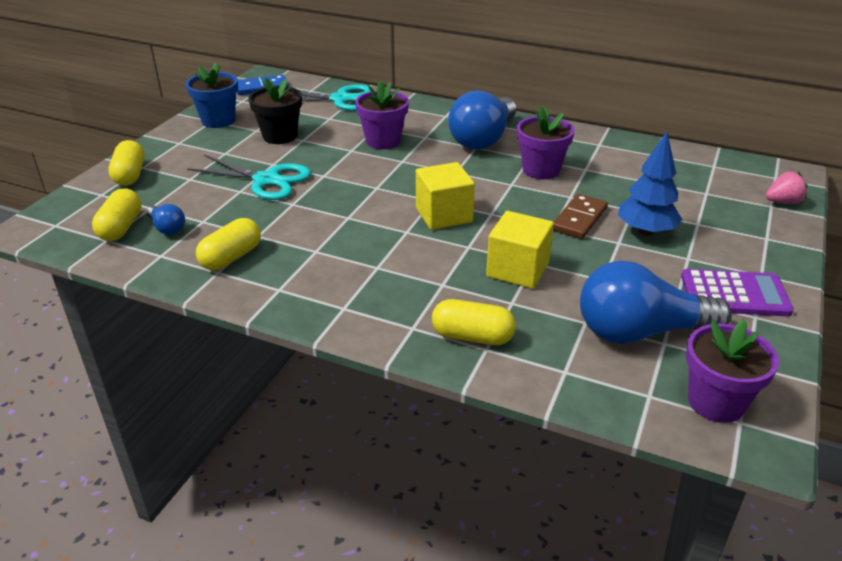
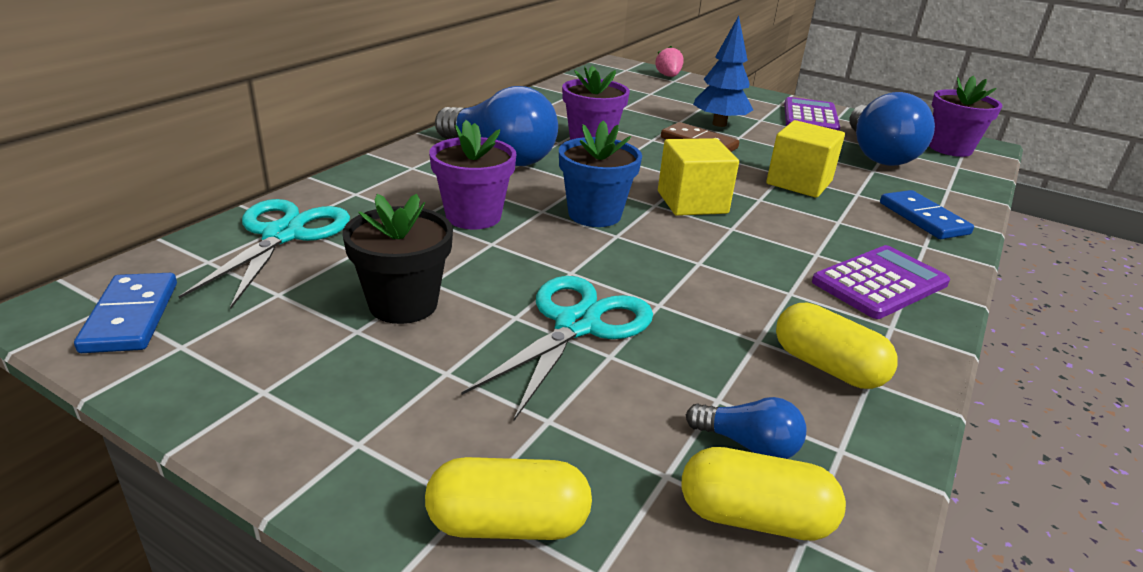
camera: 85 degrees left, 5 degrees down
blue light bulb [146,204,185,235] -> blue light bulb turned 60 degrees clockwise [686,397,806,459]
blue flower pot [186,62,238,128] -> blue flower pot moved to [559,120,642,227]
yellow capsule [432,299,516,345] -> blue domino [880,190,974,239]
none -> purple calculator [812,245,950,319]

